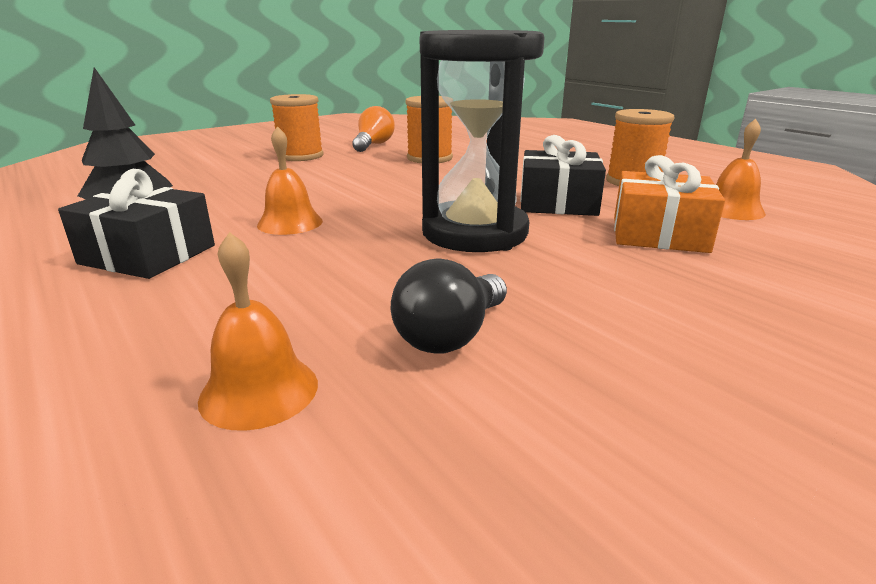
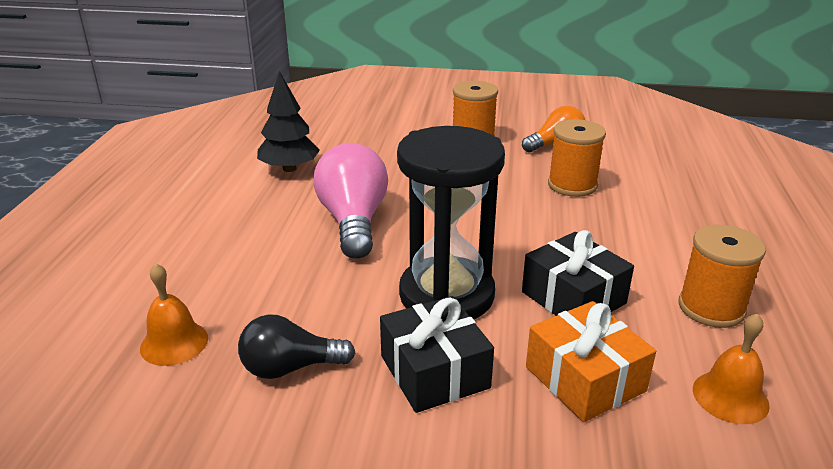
camera: 45 degrees right, 5 degrees up
black gift [58,169,215,279] -> black gift moved to [380,296,494,413]
orange bell [257,126,323,235] -> pink light bulb [314,143,388,259]

